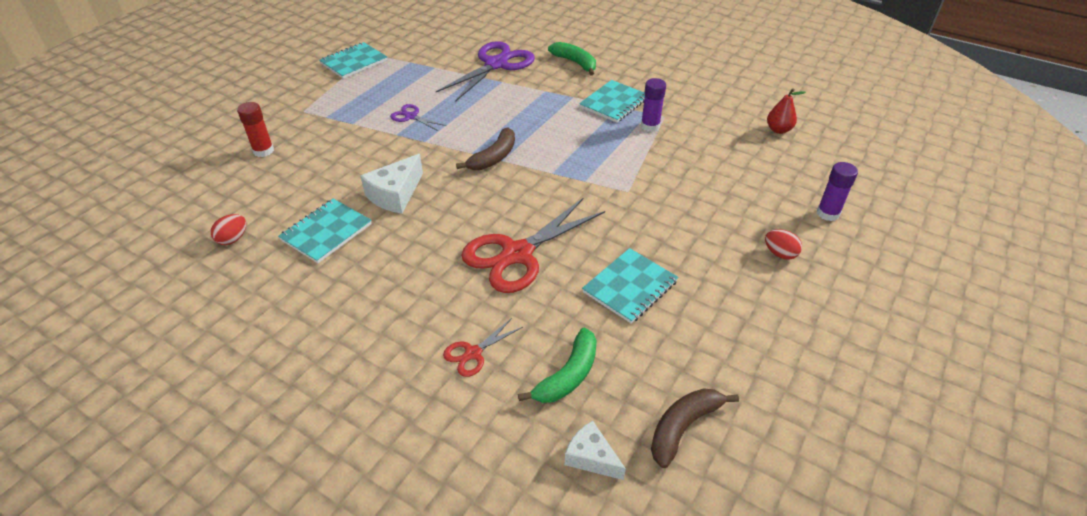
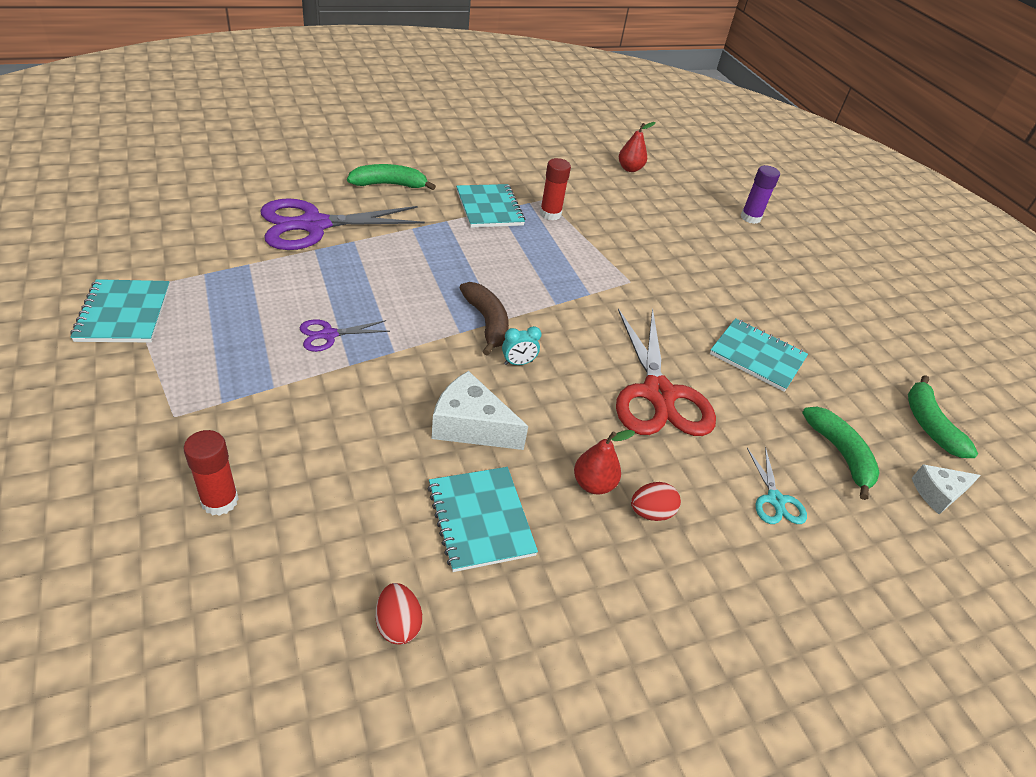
camera: 60 degrees left, 0 degrees up
white cheese [360,154,423,214] -> white cheese turned 135 degrees clockwise [432,371,528,450]
purple scissors [436,41,535,102] -> purple scissors turned 90 degrees counterclockwise [260,198,425,250]
red scissors [443,318,523,377] -> turquoise scissors [747,447,807,524]
turquoise notebook [582,248,678,324] -> turquoise notebook turned 45 degrees counterclockwise [710,318,808,392]
purple glue stick [641,78,666,132] -> red glue stick [540,158,571,220]
brown banana [651,388,739,468] -> green banana [908,375,978,458]
red egg [765,229,802,260] -> red egg moved to [631,482,681,521]
none -> turquoise clock [502,326,541,365]
none -> red pear [574,430,635,494]

